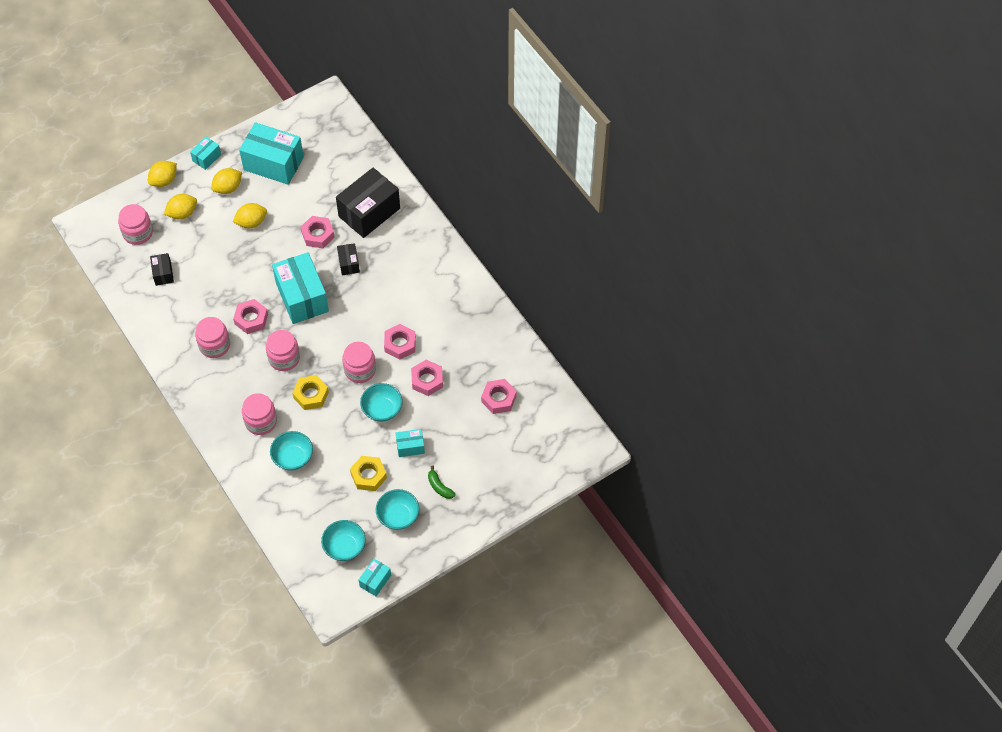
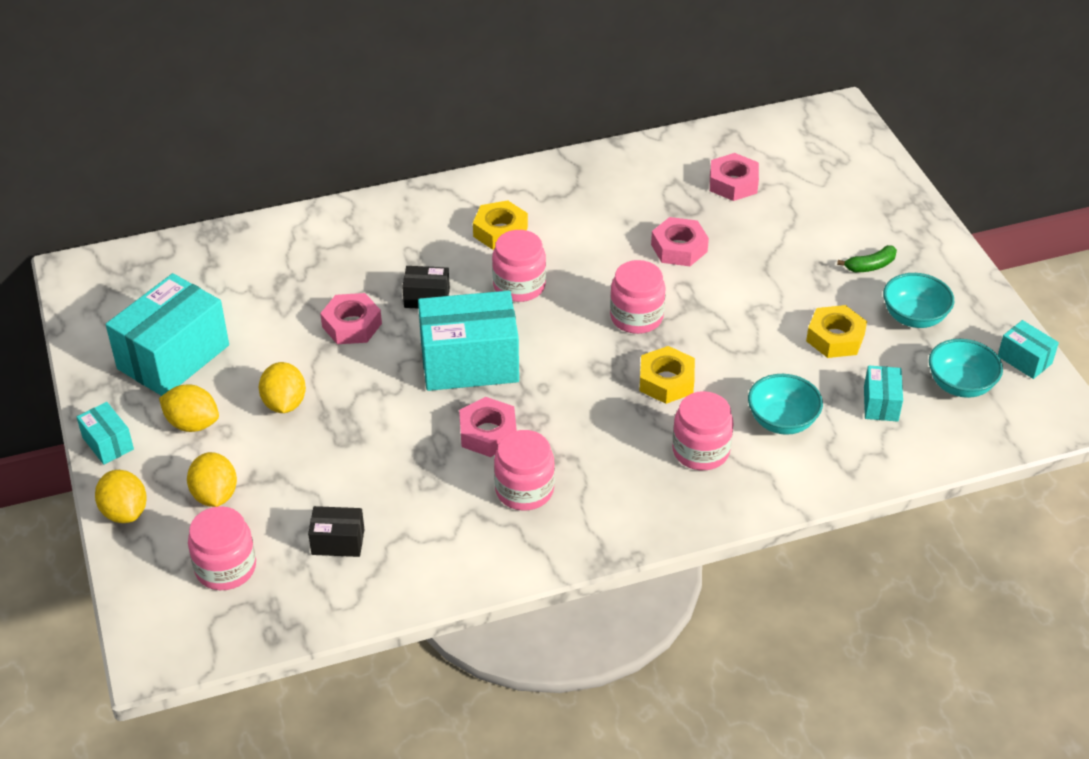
camera: 75 degrees left, 15 degrees down
yellow lemon [211,168,242,194] -> yellow lemon turned 45 degrees counterclockwise [159,384,219,432]
pink jar [266,330,300,371] -> pink jar moved to [492,230,546,302]
black box [336,168,400,238] -> none
turquoise bowl [360,383,403,422] -> none
pink nut [384,324,416,360] -> none
turquoise box [396,429,425,457] -> turquoise box moved to [864,366,903,422]
none -> yellow nut [473,200,528,250]

